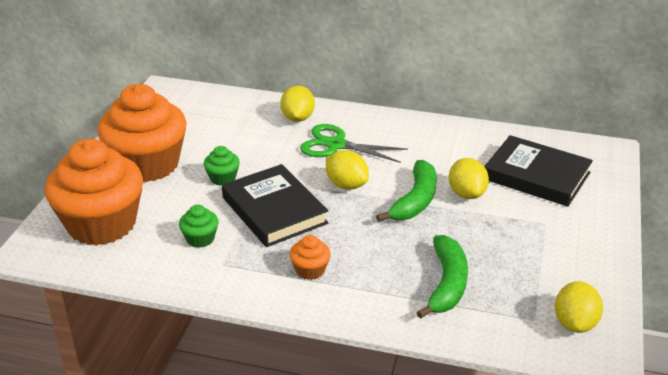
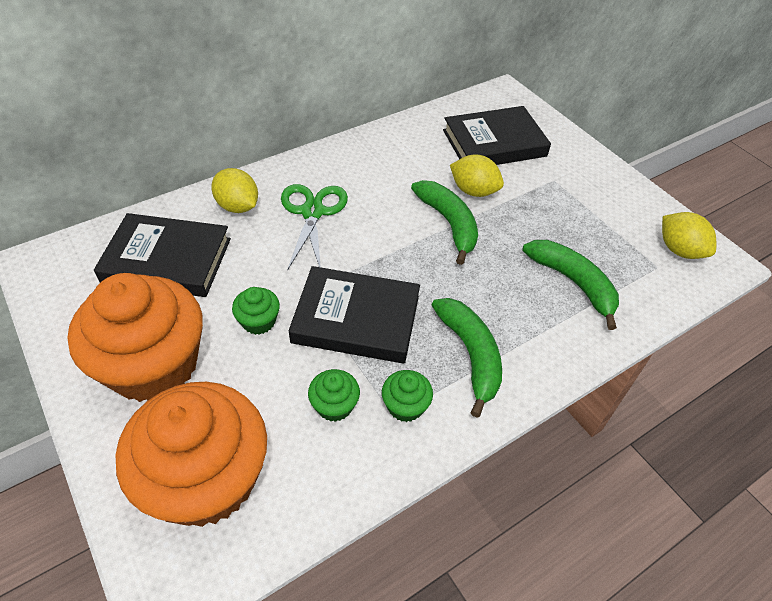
camera: 50 degrees left, 15 degrees up
orange cupcake [290,235,331,280] -> green banana [432,298,502,417]
green scissors [300,124,408,163] -> green scissors turned 120 degrees clockwise [281,184,348,271]
yellow lemon [326,150,369,190] -> none
none -> black book [94,213,231,297]
none -> green cupcake [382,370,433,422]

